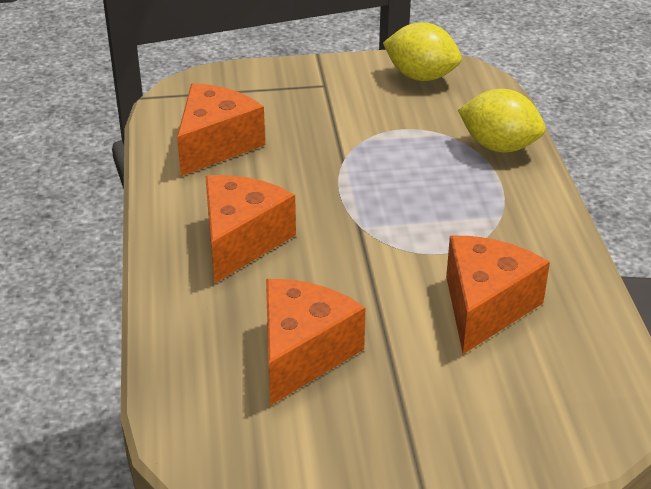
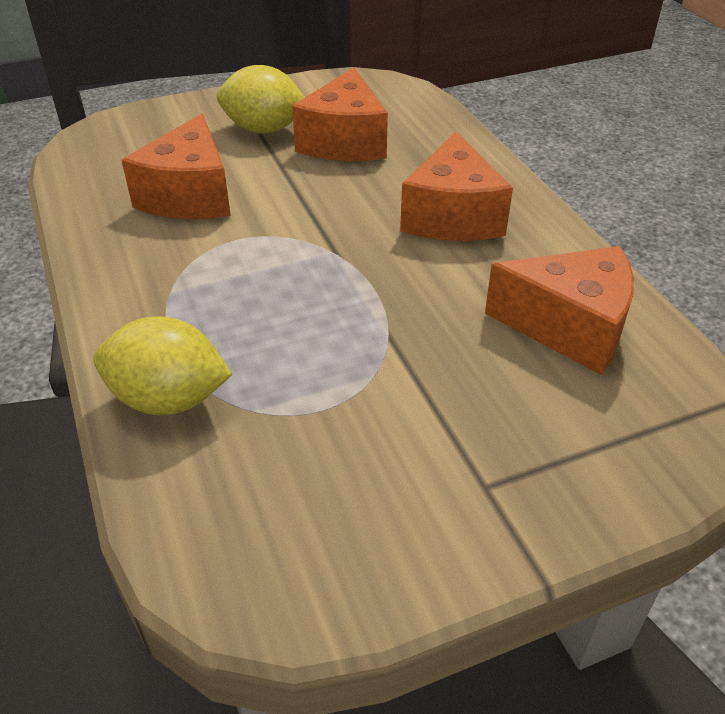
camera: 165 degrees right, 5 degrees up
orange cheese [177,83,265,176] -> orange cheese turned 90 degrees counterclockwise [485,246,634,375]
yellow lemon [383,22,462,81] -> yellow lemon moved to [217,65,305,134]

